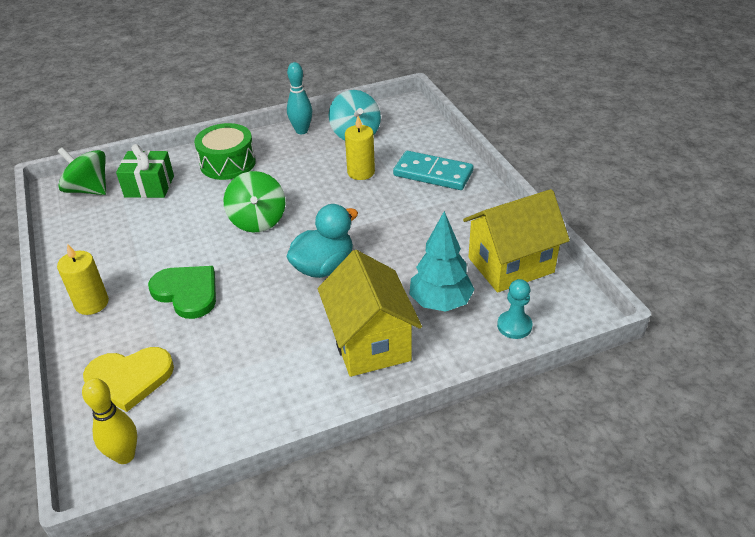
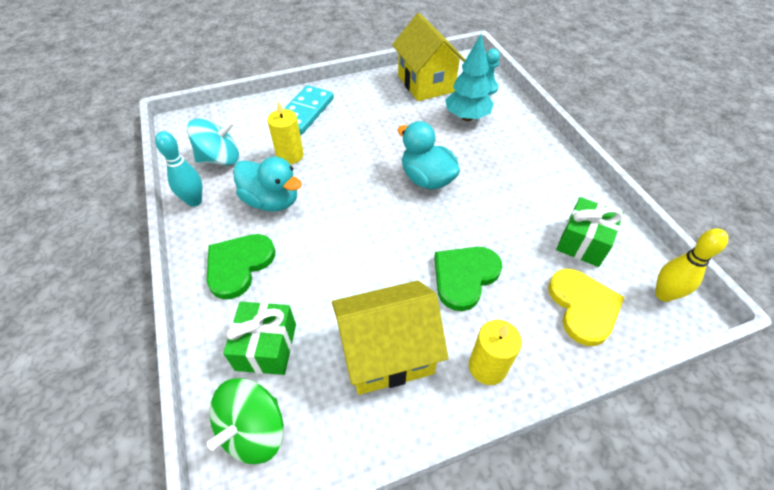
camera: 90 degrees left, 10 degrees up
green drum [194,123,256,180] -> green heart [207,234,275,299]
green spinning top [223,171,285,232] -> none
yellow house [318,250,422,377] -> yellow house moved to [332,280,449,395]
none -> turquoise duck [233,157,302,212]
none -> green gift [556,197,623,267]

